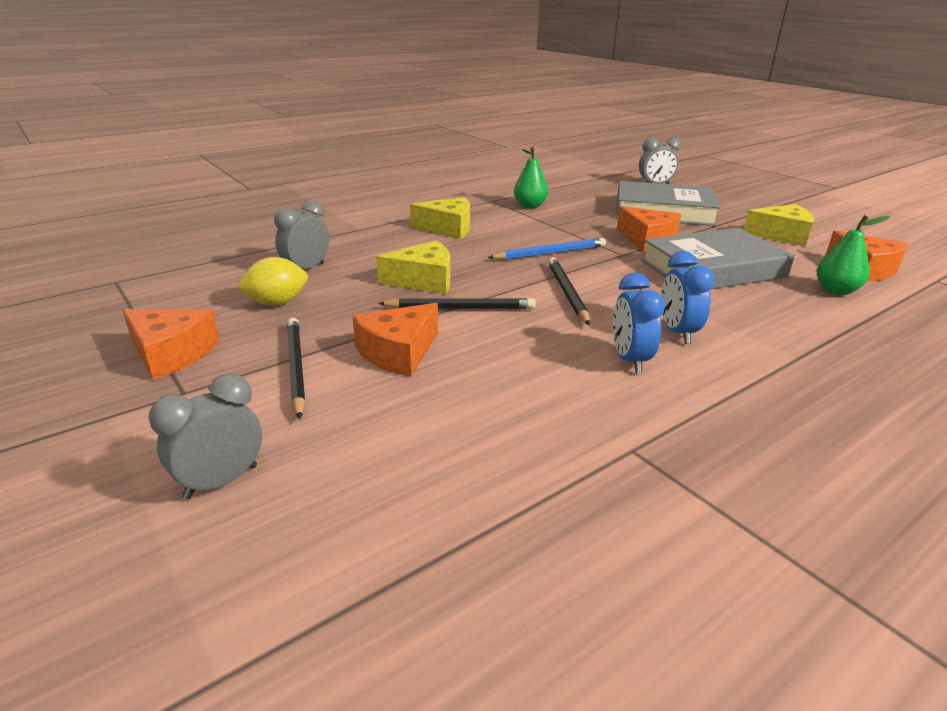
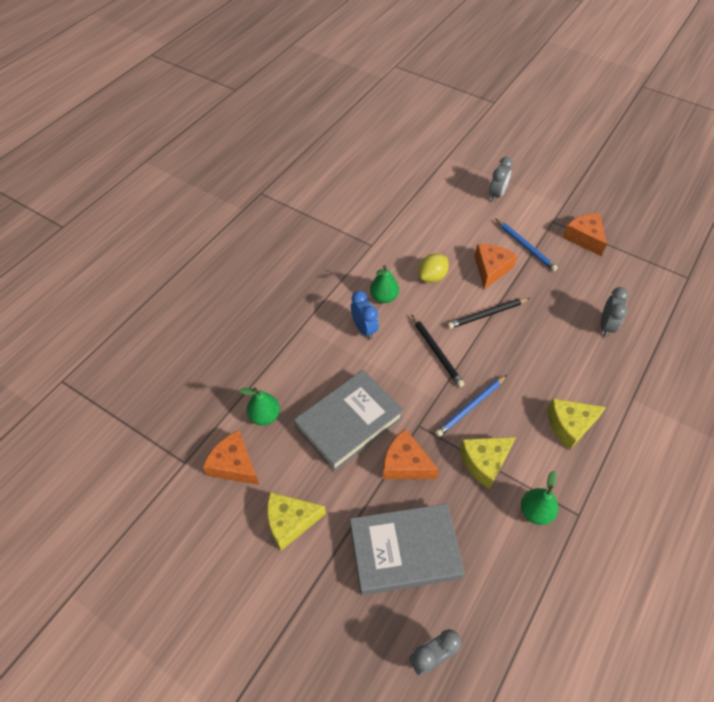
camera: 160 degrees right, 25 degrees up
orange cheese [122,309,220,380] -> orange cheese turned 60 degrees clockwise [563,213,607,256]
yellow lemon [236,257,308,305] -> yellow lemon moved to [419,254,449,283]
black pencil [287,318,306,419] -> blue pencil [496,219,558,271]
yellow cheese [376,240,450,294] -> yellow cheese moved to [459,437,516,489]
blue clock [613,272,665,373] -> green pear [370,265,399,303]

